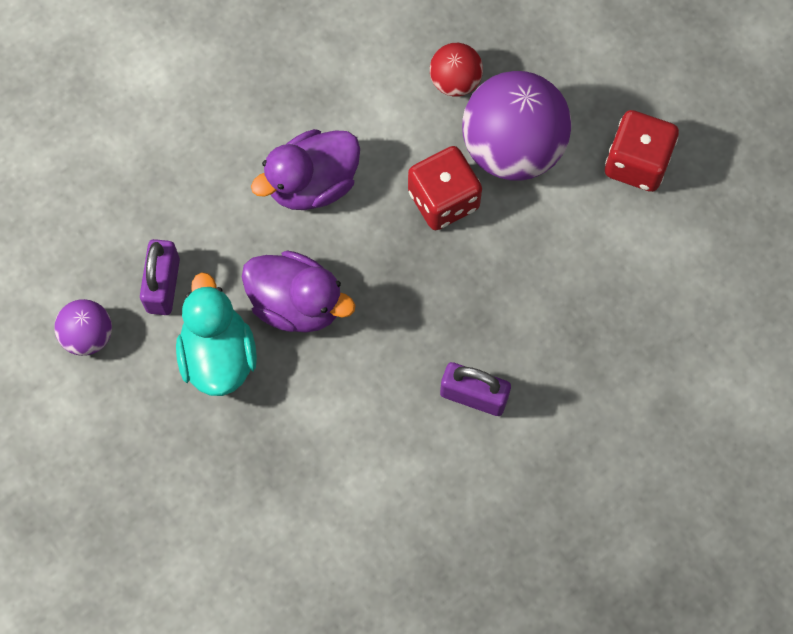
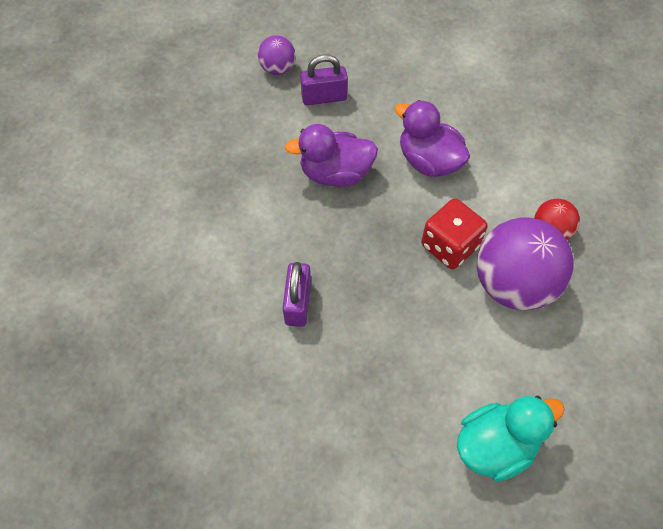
camera: 75 degrees right, 10 degrees down
turquoise duck [176,272,257,396] -> turquoise duck moved to [457,396,565,482]
purple duck [242,250,355,333] -> purple duck turned 75 degrees clockwise [284,124,378,187]
red dice [605,110,679,192] -> none

